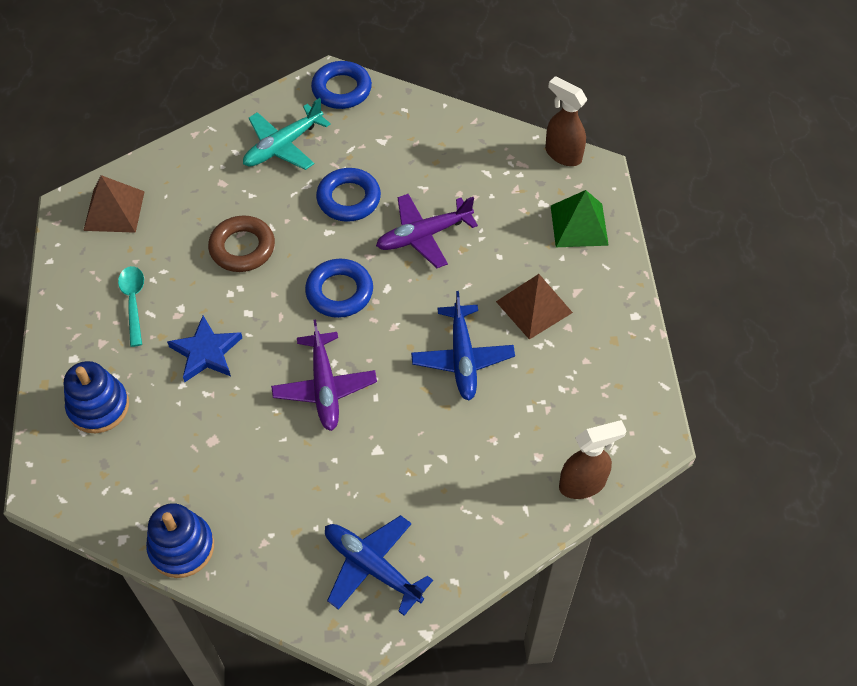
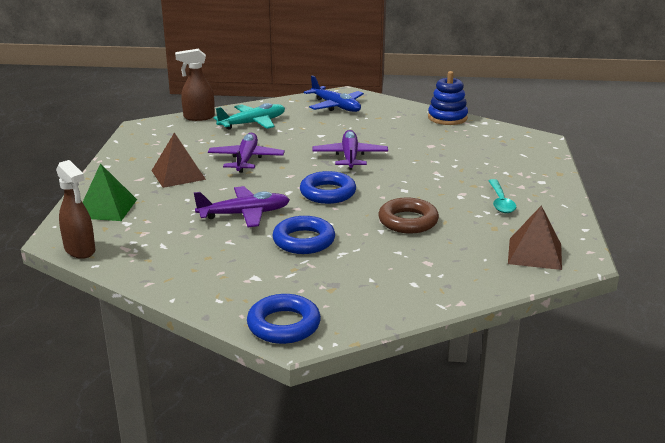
camera: 170 degrees left, 30 degrees down
blue stacking toy [64,361,129,433] -> none
blue star [167,316,242,382] -> none
turquoise plane [243,98,331,170] -> turquoise plane moved to [214,103,285,130]
blue plane [411,291,515,400] -> purple plane [208,133,285,173]

